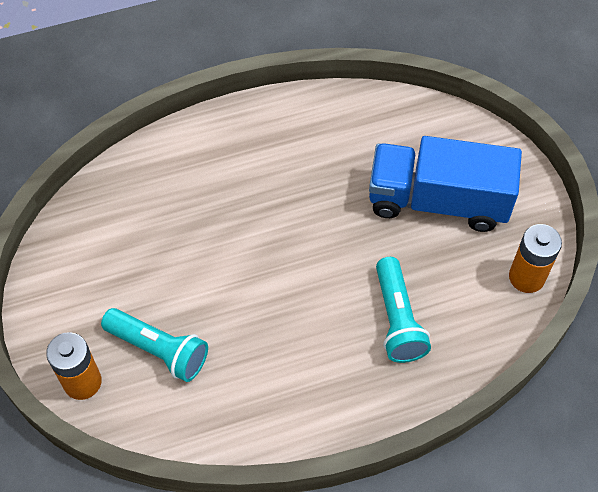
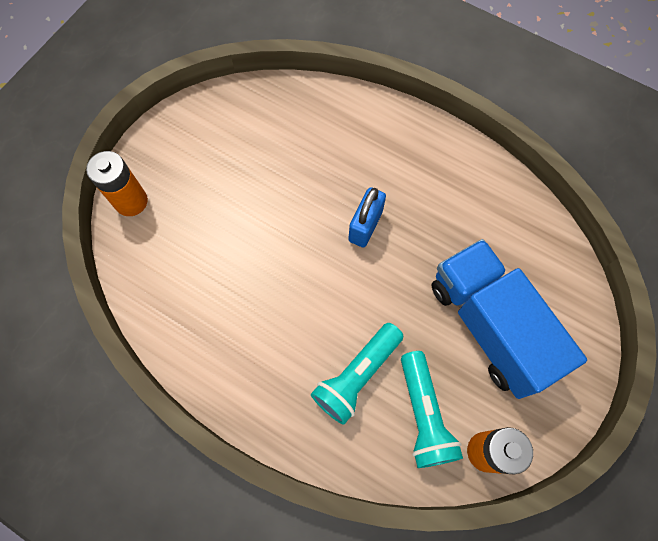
camera: 50 degrees right, 10 degrees up
turquoise flashlight [101,308,208,382] -> turquoise flashlight moved to [401,351,463,468]
none -> blue padlock [348,187,386,247]

